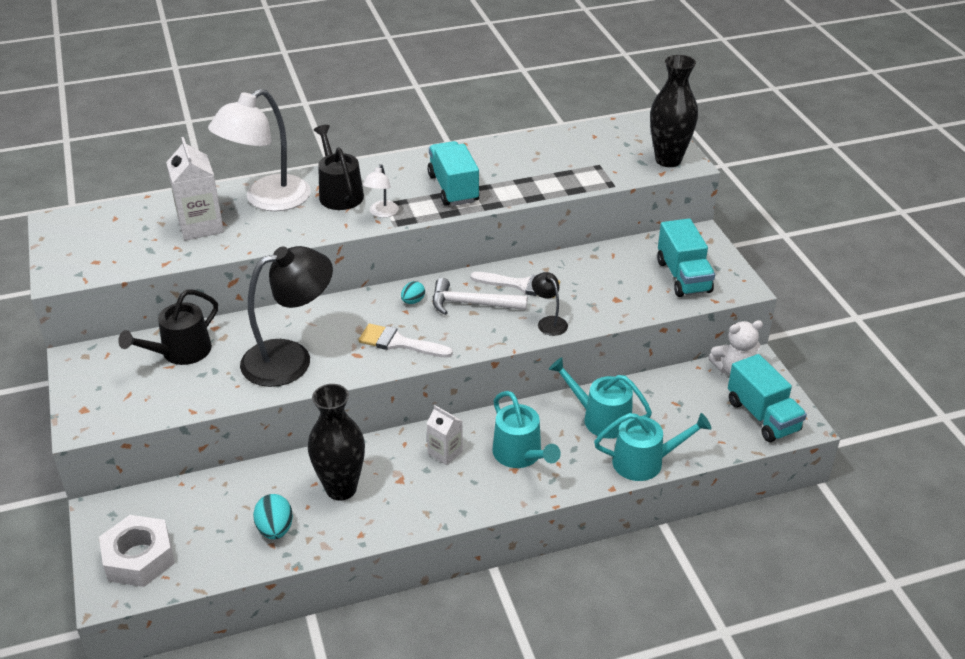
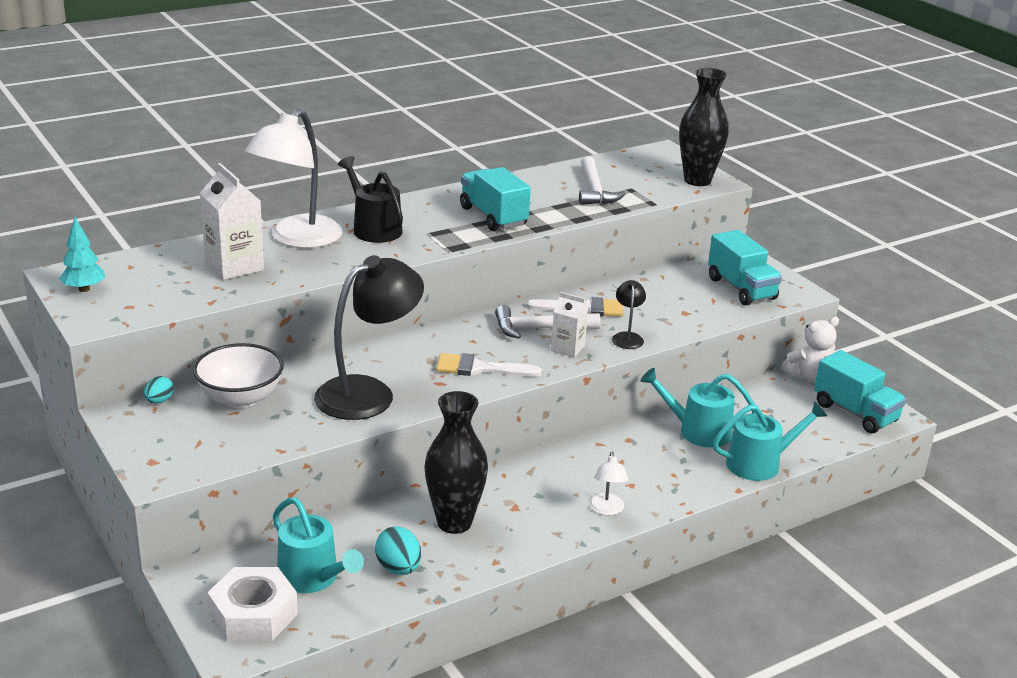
camera: 15 degrees left, 10 degrees down
black watering can [118,290,218,365] -> white bowl [193,343,284,408]
white lamp [363,164,399,218] -> white lamp moved to [589,452,628,516]
turquoise egg [401,281,425,304] -> turquoise egg moved to [144,376,174,404]
white carton [426,405,463,465] -> white carton moved to [551,292,588,358]
turquoise watering can [492,391,561,468] -> turquoise watering can moved to [273,497,364,593]
black lamp [532,272,568,336] -> black lamp turned 45 degrees clockwise [612,280,646,349]
none -> turquoise tree [59,217,105,292]
none -> white hammer [579,156,626,205]

